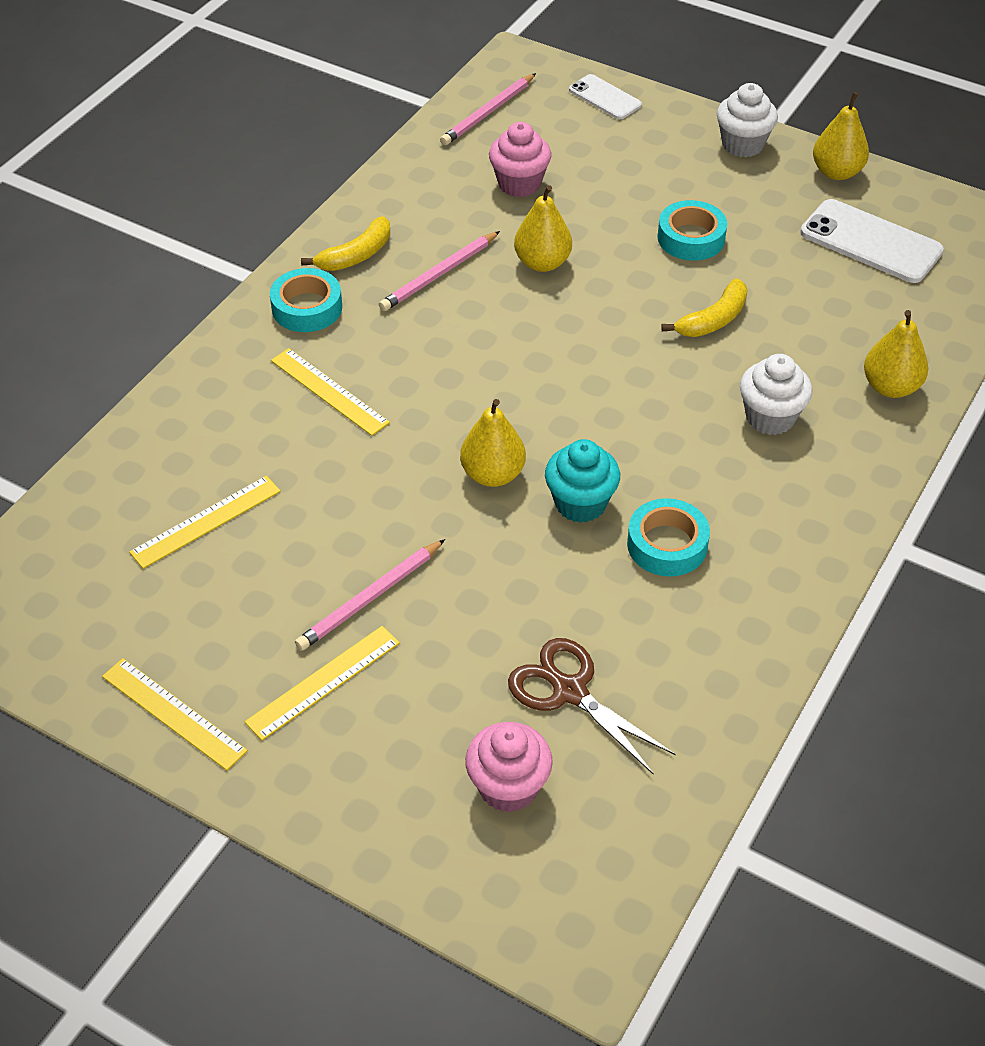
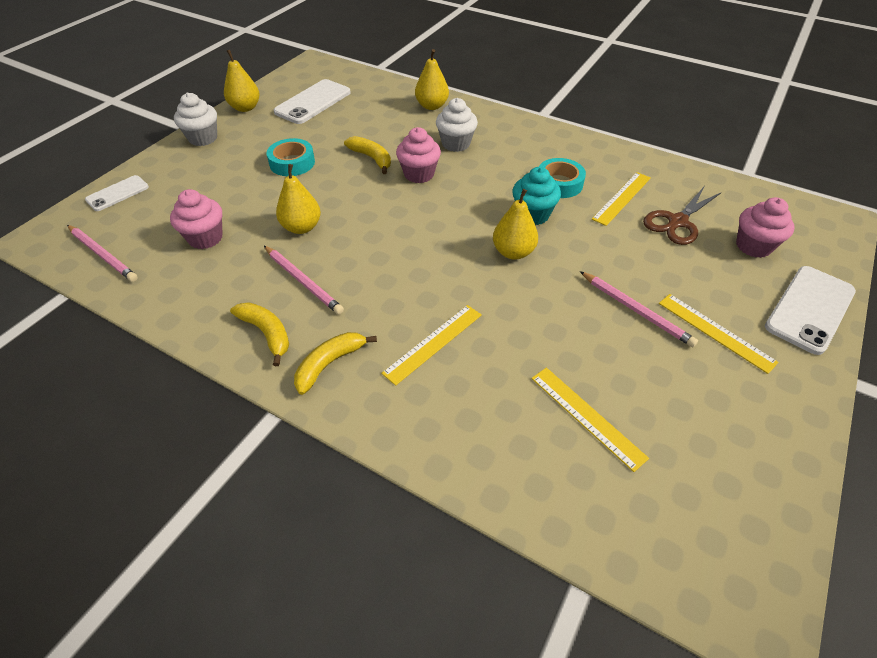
camera: 90 degrees left, 0 degrees up
yellow ruler [102,658,248,771] -> yellow ruler moved to [592,172,651,226]
turquoise tape [270,268,342,332] -> yellow banana [294,332,377,395]
none -> pink cupcake [396,127,441,183]
none -> white phone [765,266,856,355]

